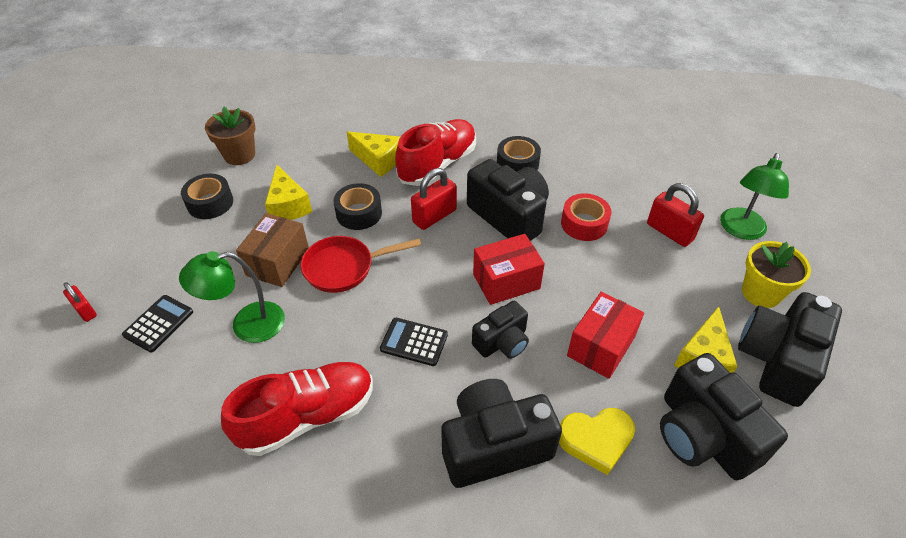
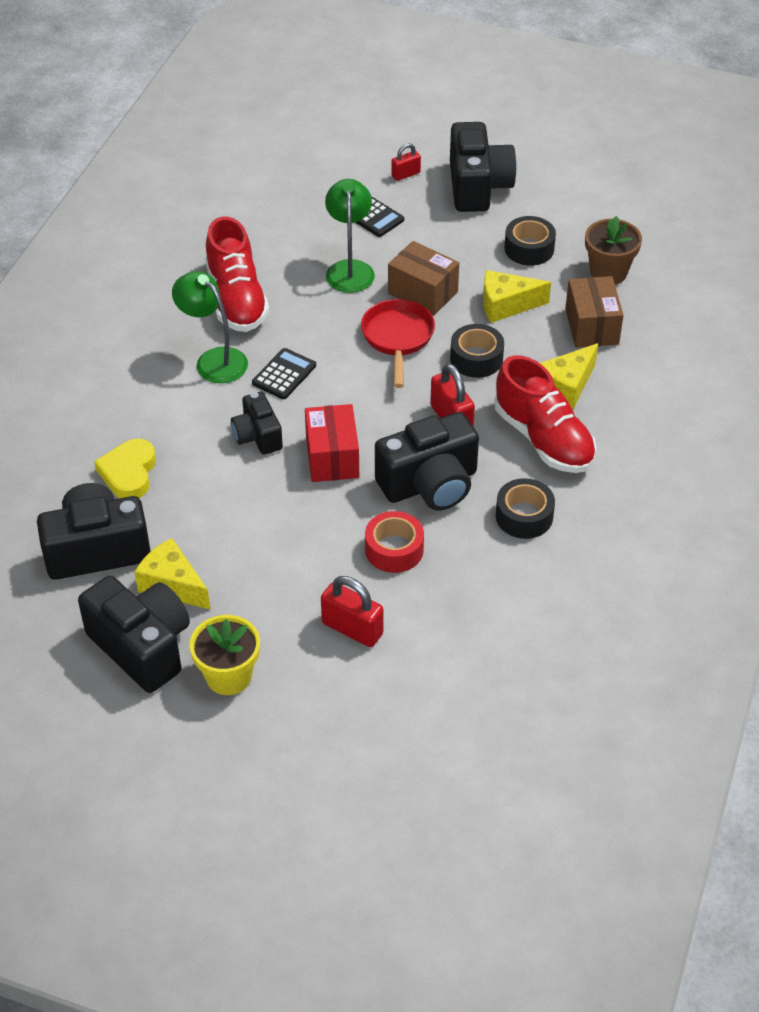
camera: 105 degrees right, 0 degrees up
black camera [441,379,562,488] -> black camera moved to [450,122,517,212]
red box [567,292,644,379] -> none
red padlock [647,183,704,247] -> red padlock turned 60 degrees clockwise [321,576,383,647]
green lamp [720,153,789,240] -> green lamp moved to [172,271,248,383]
none -> brown box [565,276,623,348]

